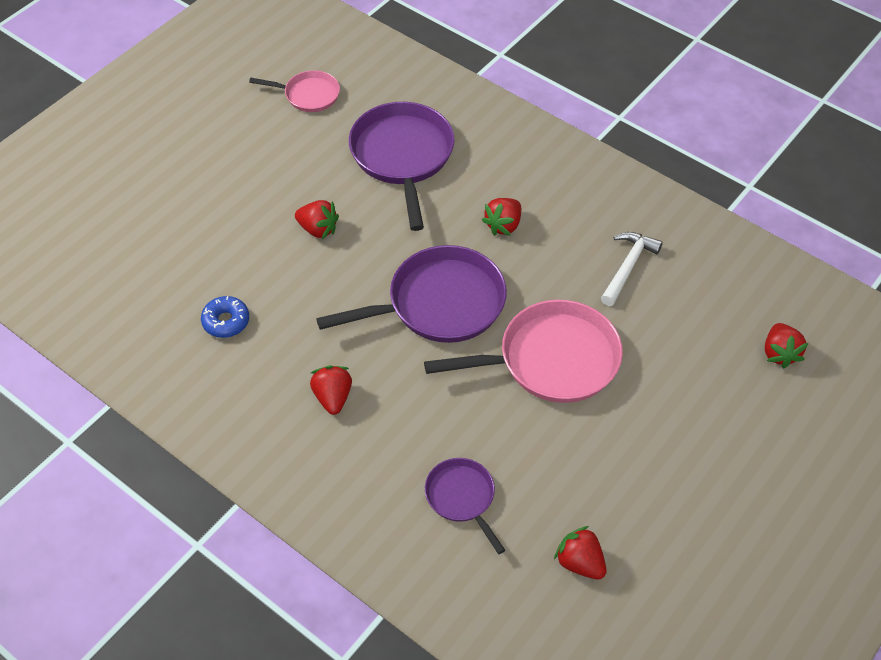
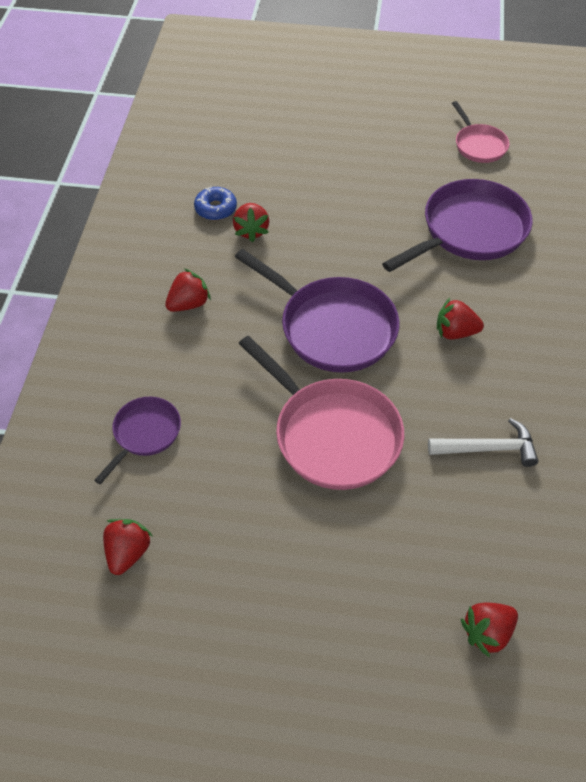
camera: 60 degrees right, 0 degrees up
red strawberry [295,200,339,239] -> red strawberry moved to [233,203,269,242]

